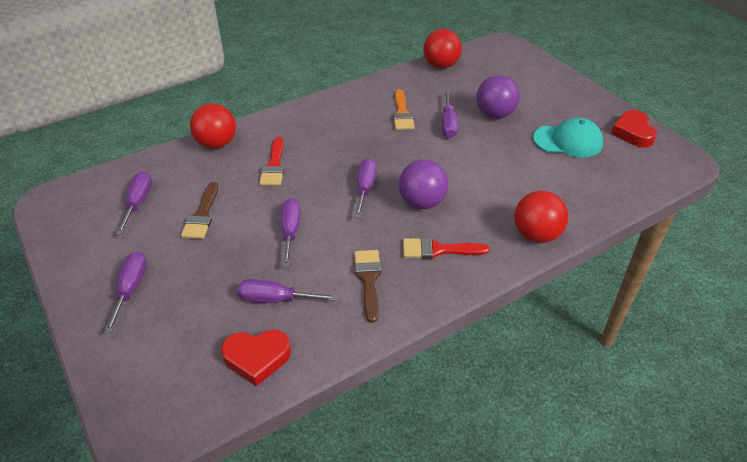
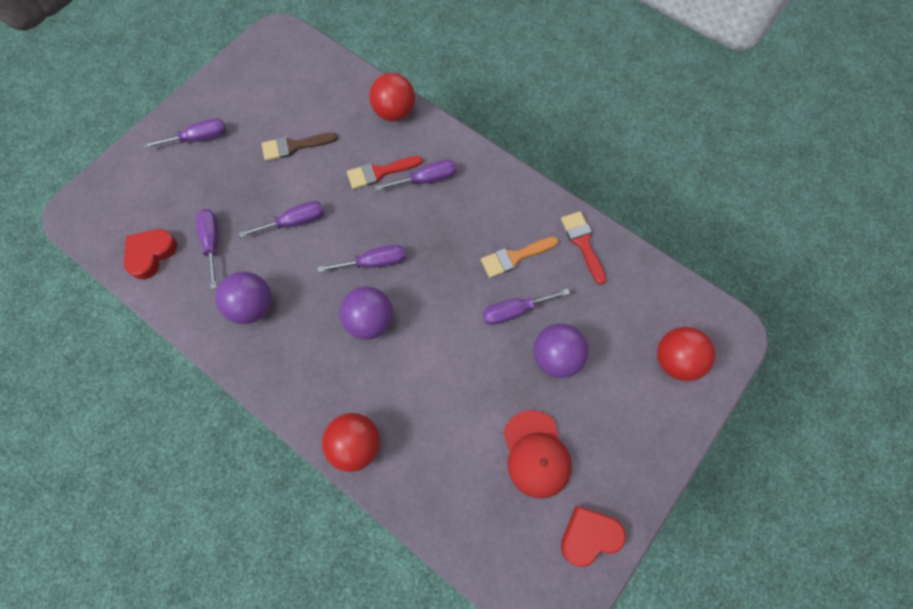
camera: 70 degrees right, 25 degrees up
purple screwdriver [116,171,152,235] -> purple screwdriver moved to [375,159,456,191]
red heart [221,330,291,386] -> red heart turned 60 degrees clockwise [124,229,178,280]
brown brush [354,250,381,323] -> purple ball [216,272,272,324]
red brush [403,237,490,259] -> red brush moved to [561,211,606,285]
red ball [423,29,462,69] -> red ball moved to [657,327,716,381]
turquoise cap [533,118,603,158] -> red cap [504,410,572,499]

